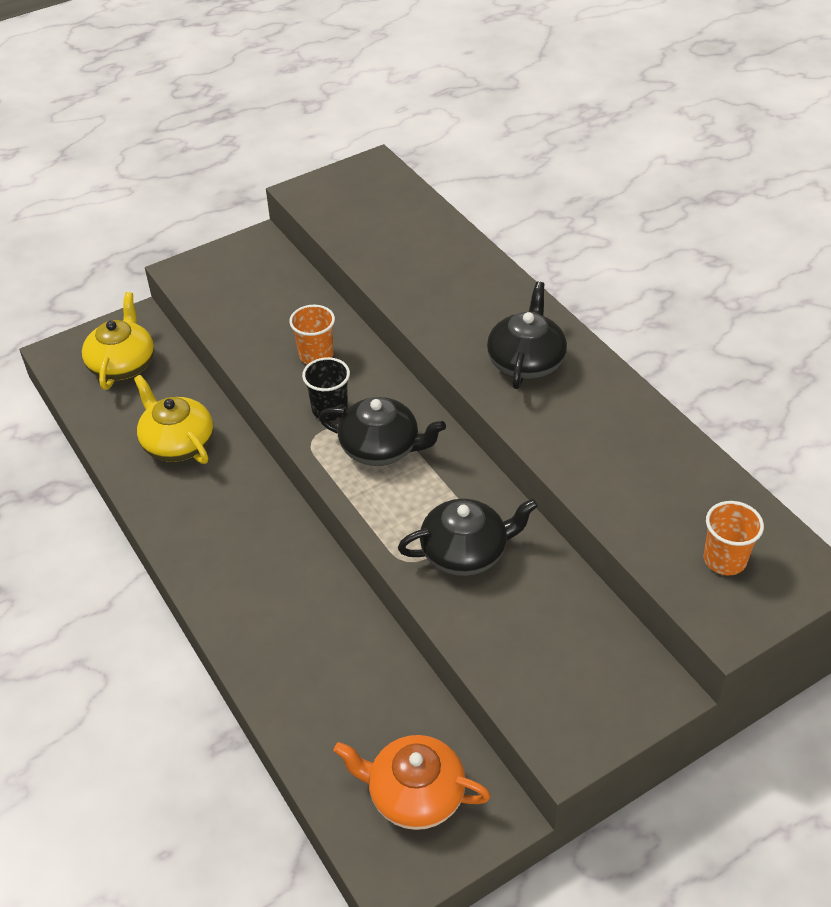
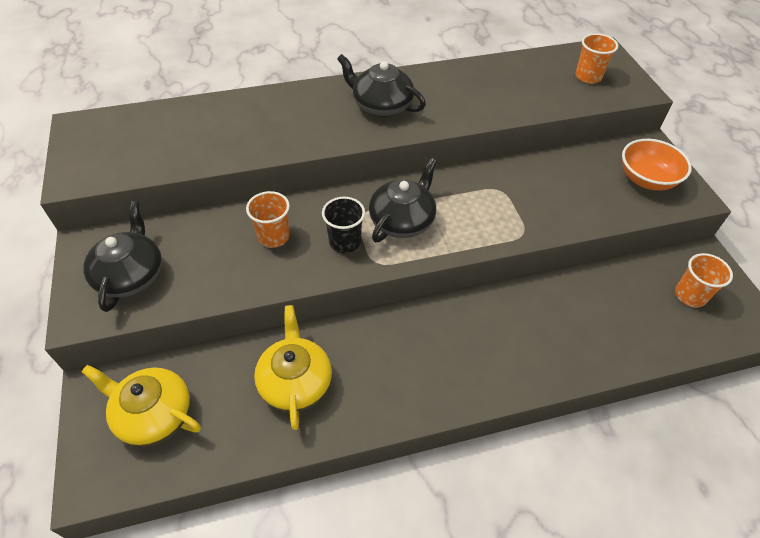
camera: 75 degrees left, 5 degrees up
yellow teapot [134,375,213,464] -> yellow teapot turned 105 degrees clockwise [254,305,332,430]
orange teapot [334,735,491,830] -> orange cup [675,253,733,307]
black teapot [398,499,538,576] -> black teapot moved to [83,201,162,312]
none -> orange bowl [622,139,692,191]

